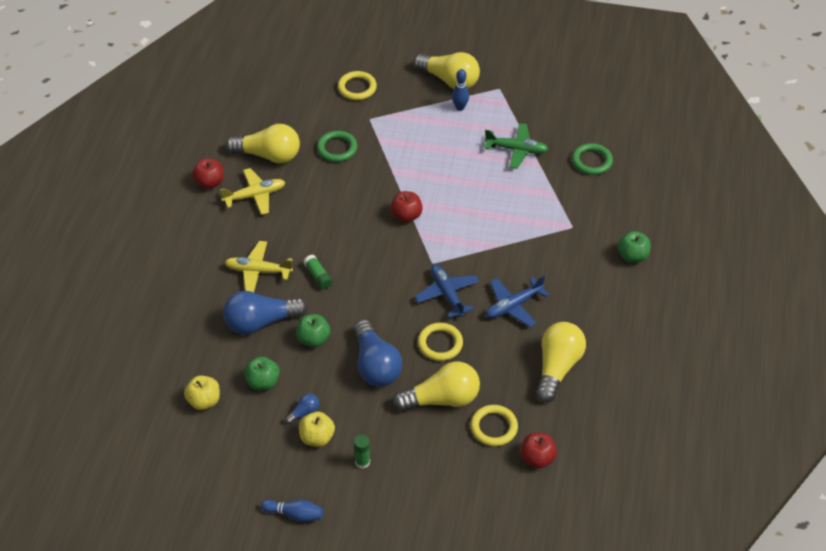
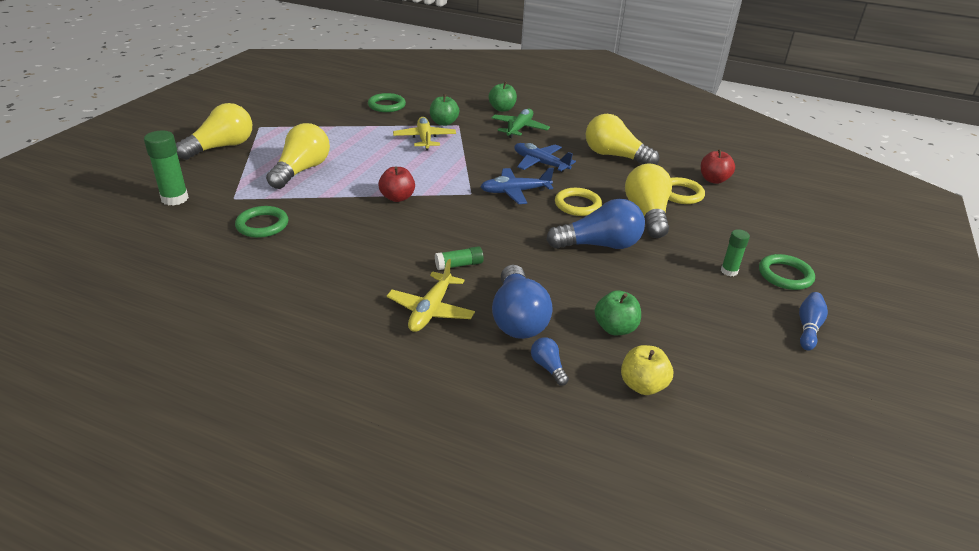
camera: 80 degrees left, 15 degrees down
red apple [192,158,224,189] -> none
yellow plane [220,168,285,215] -> yellow plane moved to [393,117,456,151]
yellow light bulb [226,124,300,163] -> yellow light bulb moved to [266,123,330,189]
blue light bulb [285,394,319,424] -> blue light bulb moved to [531,337,569,386]
green apple [296,314,331,347] -> green apple moved to [430,94,459,126]
yellow apple [299,411,335,447] -> none
yellow ring [338,71,377,100] -> green glue stick [144,131,189,206]
blue bowling pin [452,69,469,111] -> none
green plane [484,123,548,169] -> green plane moved to [492,109,550,138]
blue plane [486,276,549,327] -> blue plane turned 150 degrees clockwise [514,143,576,172]
none -> green ring [759,254,815,290]

